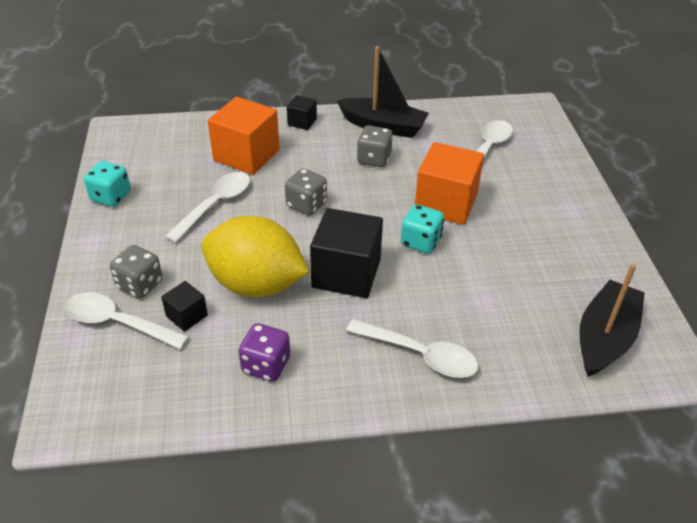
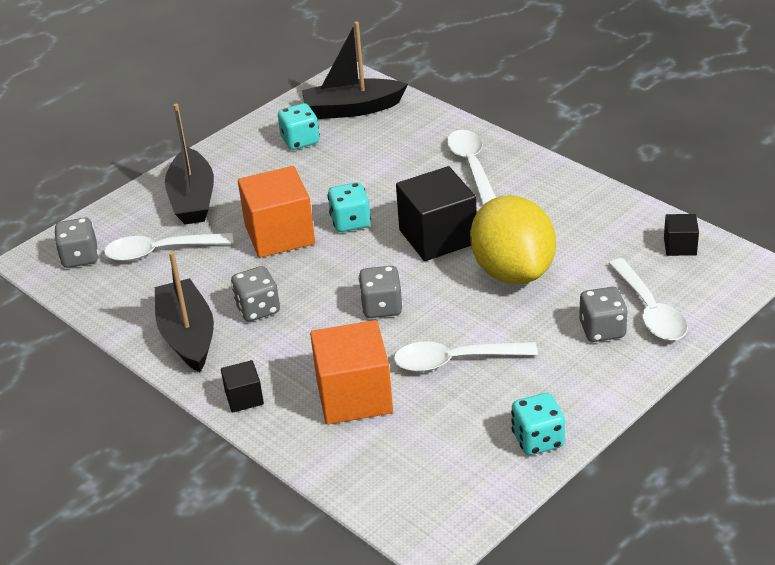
camera: 125 degrees left, 5 degrees down
black cube [161,281,208,332] -> black cube moved to [664,214,699,256]
purple dice [238,323,290,382] -> none
none -> grey dice [54,218,99,268]
none -> black boat [165,104,214,224]
none -> turquoise dice [278,103,320,150]

